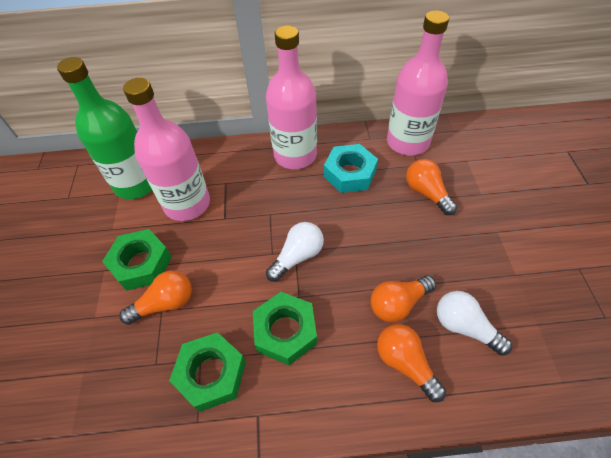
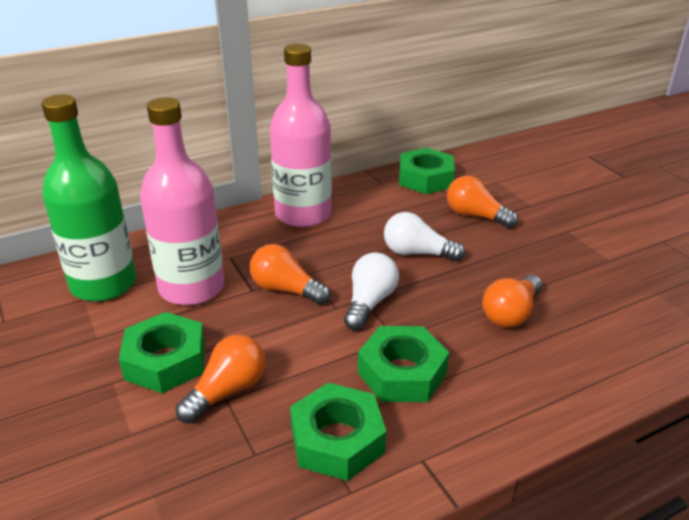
camera: 25 degrees left, 20 degrees down
turquoise nut [324,144,378,193] -> none
orange light bulb [377,324,446,402] -> orange light bulb moved to [250,244,330,305]
pink bottle [387,10,449,155] -> green nut [399,148,455,194]
white light bulb [437,291,512,356] -> white light bulb moved to [384,212,465,261]

